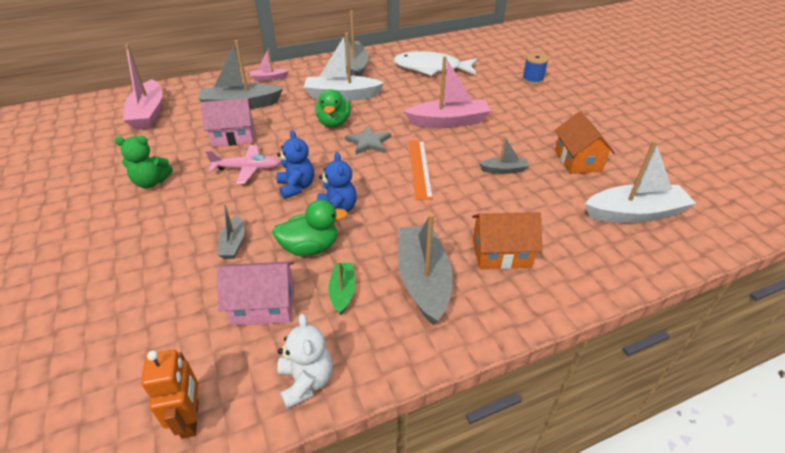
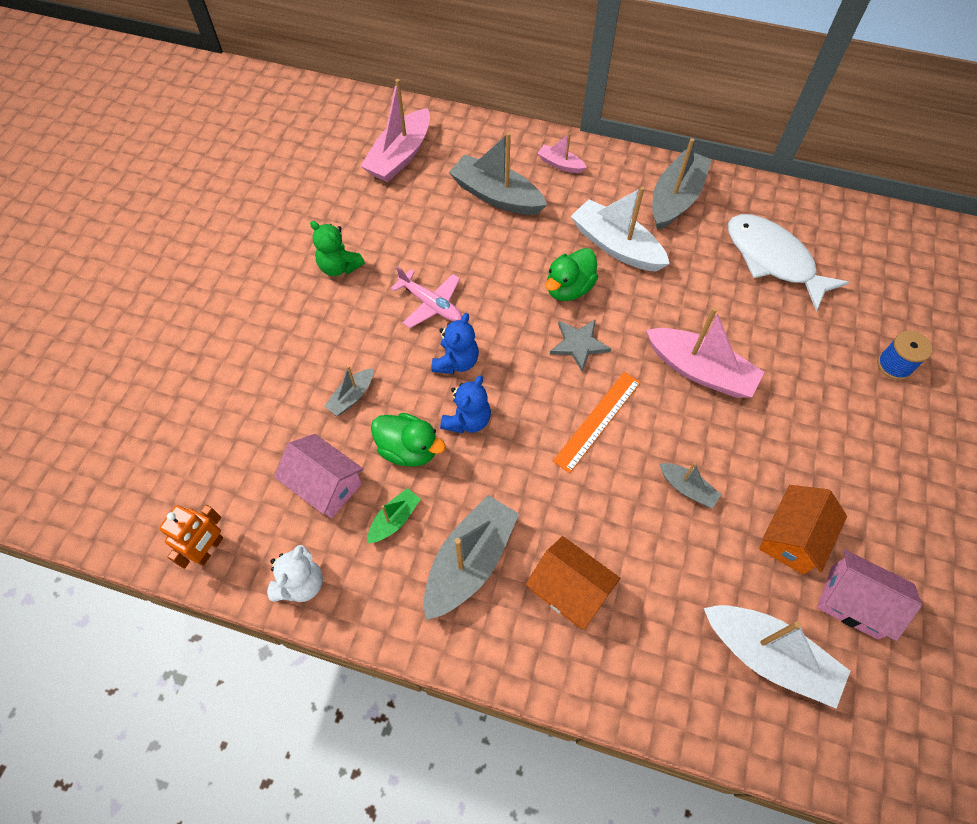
camera: 40 degrees right, 20 degrees up
pink house [201,98,254,147] -> pink house moved to [817,550,922,641]

